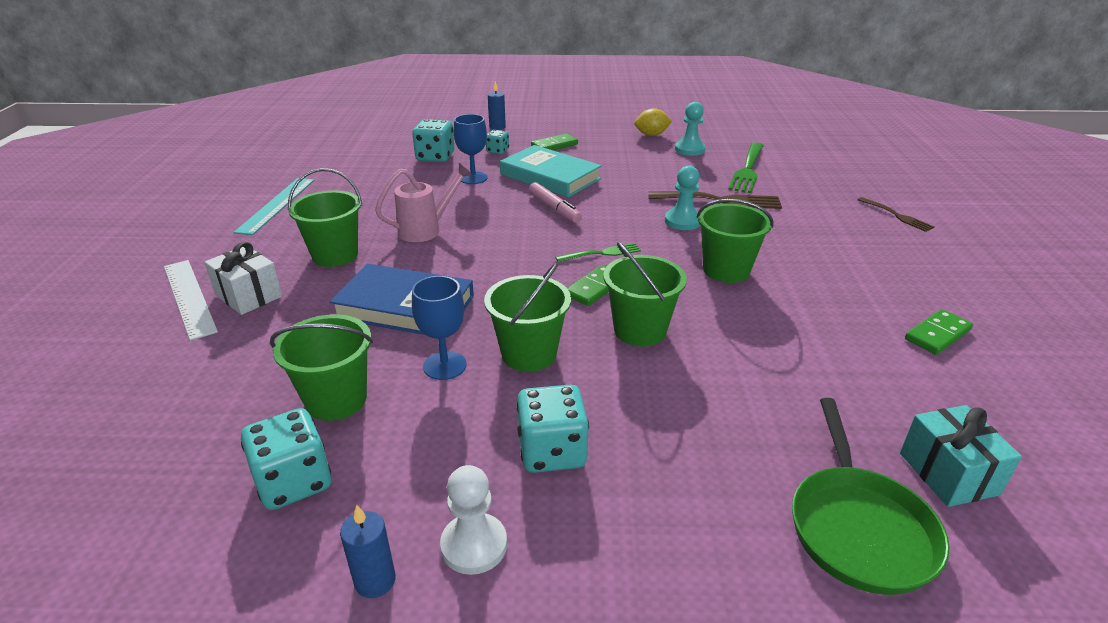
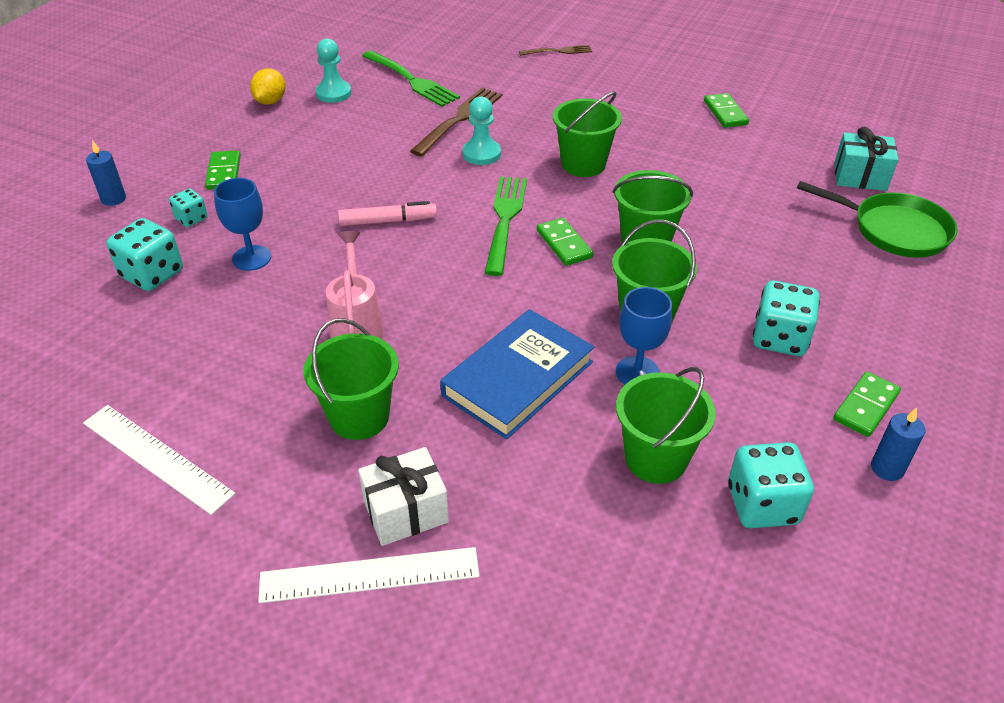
camera: 65 degrees left, 10 degrees up
turquoise ruler [234,178,314,235] -> white ruler [83,405,235,515]
white pawn [440,465,507,575] -> green domino [833,371,901,437]
turquoise book [500,145,602,198] -> none
green fork [555,243,641,262] -> green fork [484,176,527,276], size x1.71

